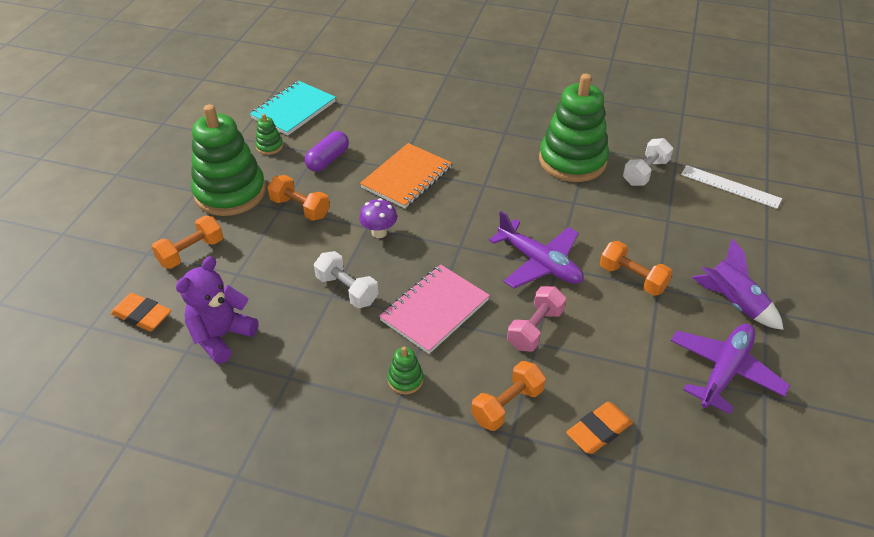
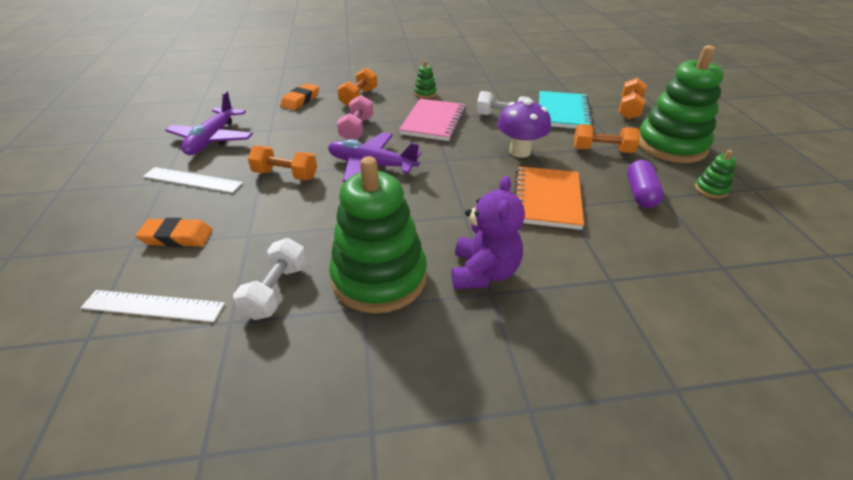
camera: 155 degrees right, 5 degrees down
orange eraser [111,293,171,331] -> orange eraser moved to [135,218,213,247]
purple teddy bear [176,256,259,364] -> purple teddy bear moved to [452,176,525,290]
turquoise notebook [250,81,336,135] -> turquoise notebook moved to [539,91,593,129]
purple mushroom [359,198,397,238] -> purple mushroom [497,99,551,158], size x1.50
purple rocket [692,238,784,330] -> white ruler [143,167,243,193]

